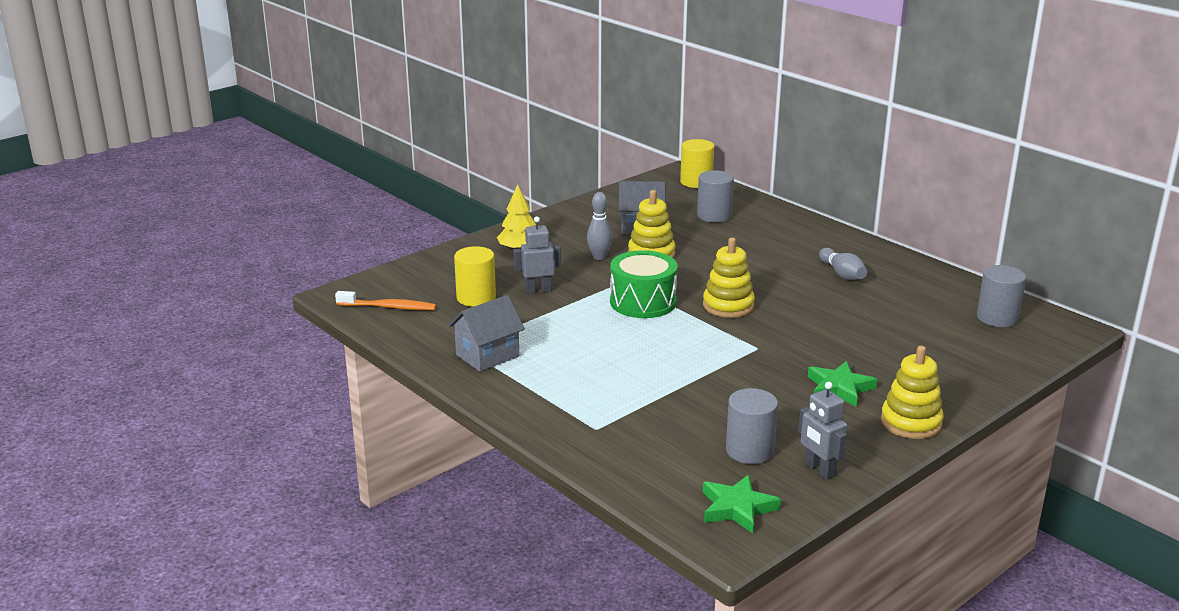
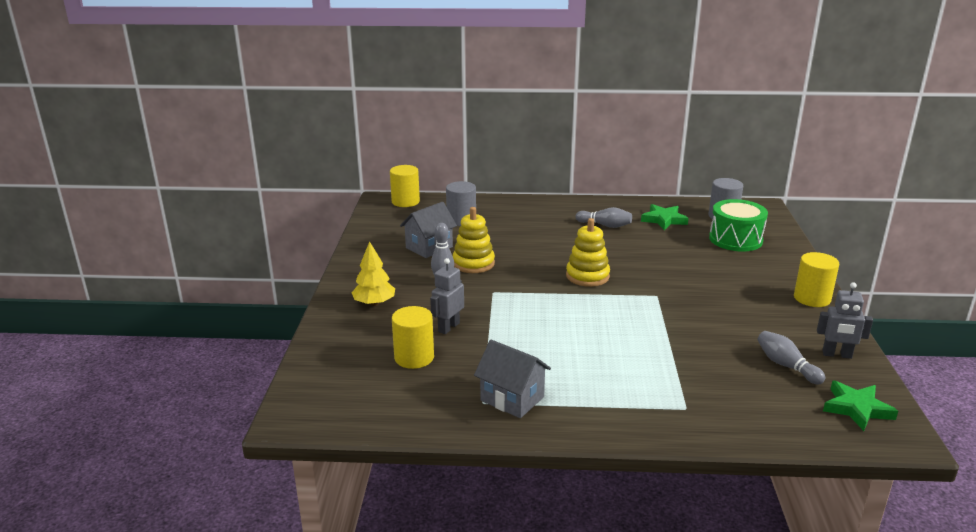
camera: 45 degrees left, 0 degrees up
orange toothbrush [335,291,436,310] -> none
grey house [448,295,525,372] -> grey house turned 60 degrees counterclockwise [474,340,551,418]
green drum [610,250,677,318] -> green drum moved to [709,199,768,251]
grey cylinder [726,388,778,464] -> grey bowling pin [757,331,825,385]
green star [808,361,877,407] -> green star moved to [641,204,689,230]
yellow stacking toy [881,346,944,439] -> yellow cylinder [794,252,839,307]

